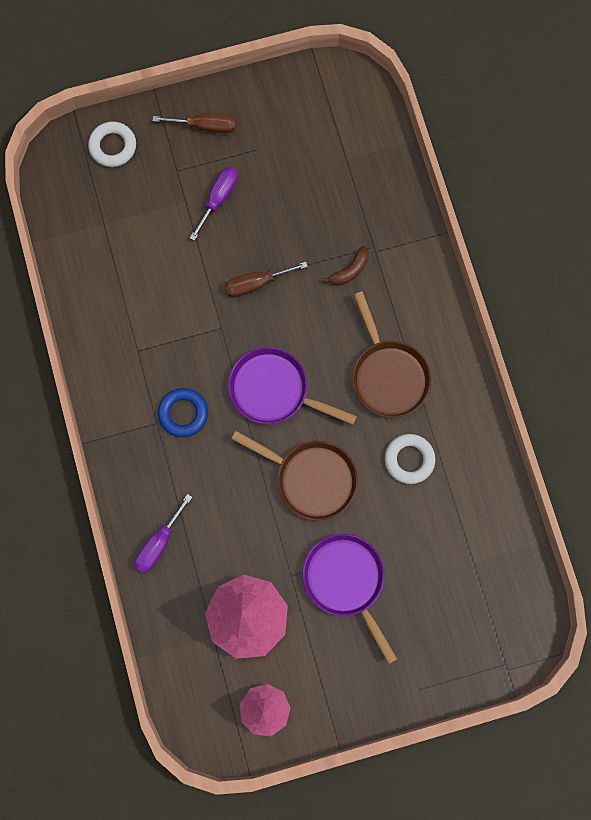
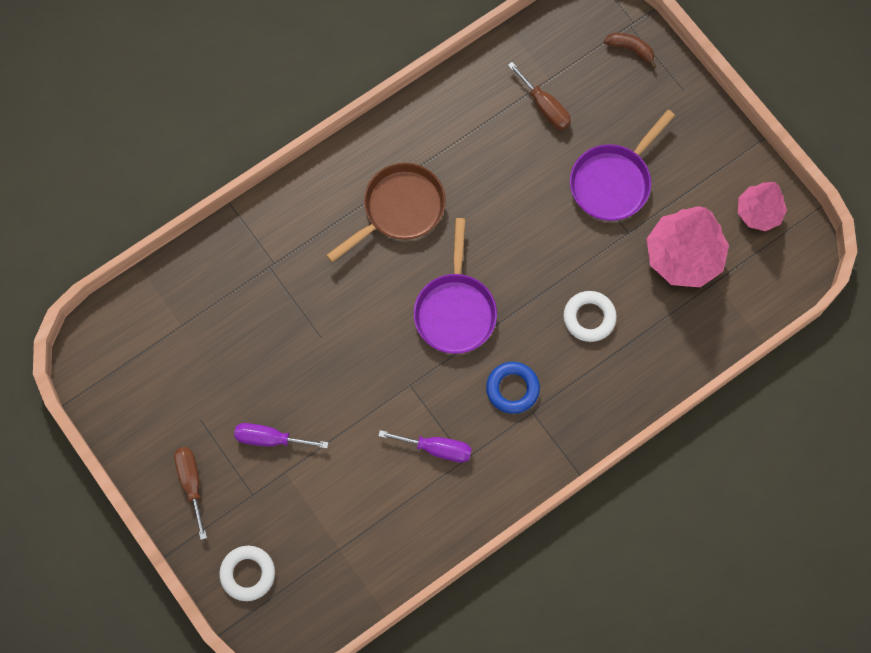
camera: 110 degrees left, 5 degrees down
purple screwdriver [134,494,192,573] -> purple screwdriver moved to [378,430,472,463]
brown screwdriver [225,261,308,298] -> brown screwdriver moved to [508,62,571,130]
brown pan [231,431,358,521] -> none
brown banana [322,246,369,286] -> brown banana moved to [604,33,656,68]
white ring [385,434,435,484] -> white ring moved to [563,291,617,342]

